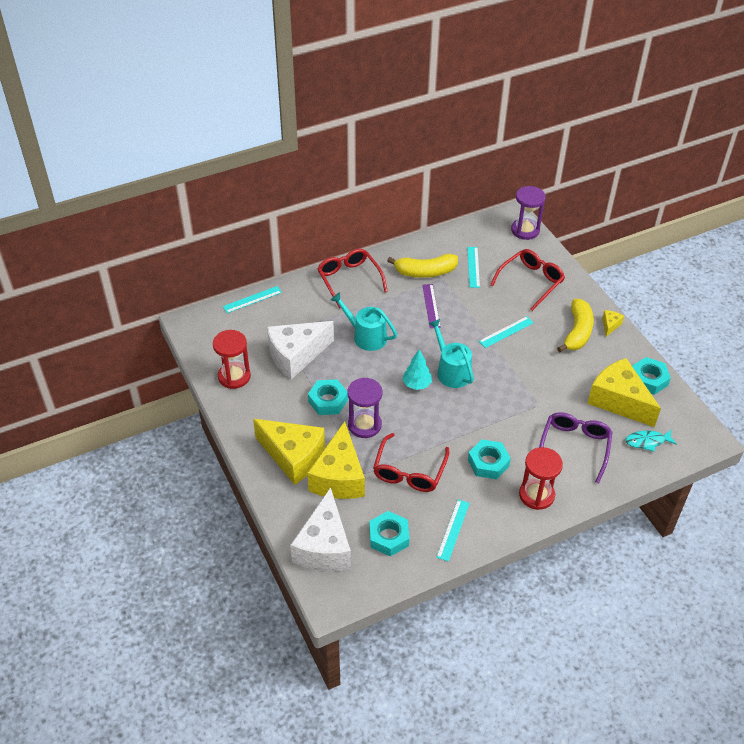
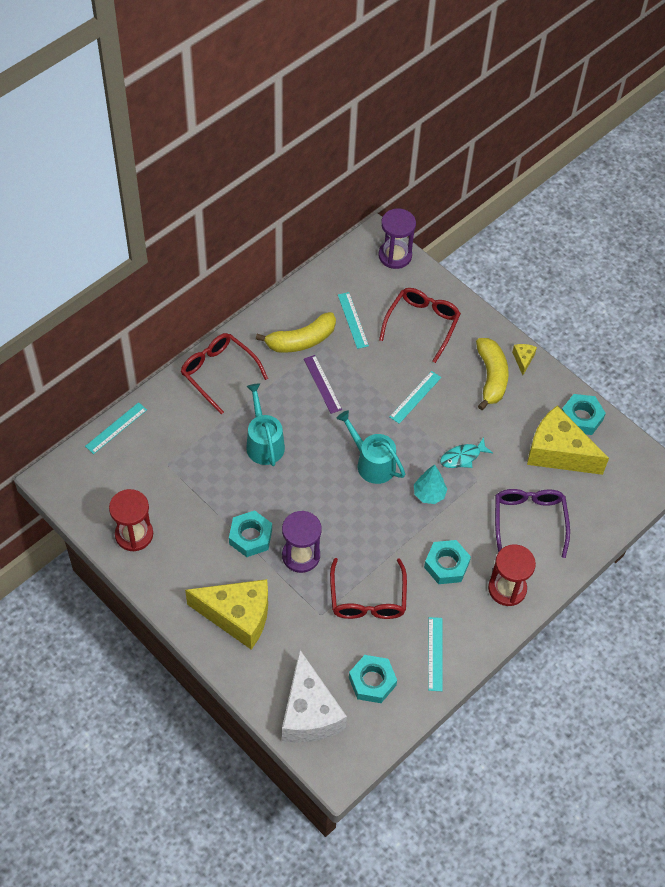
camera: 20 degrees left, 10 degrees up
white cheese [267,321,334,379] -> none
yellow cheese [308,421,365,499] -> none
turquoise watering can [331,292,397,351] -> turquoise watering can turned 60 degrees clockwise [246,383,285,466]
turquoise tree [402,349,432,390] -> turquoise tree moved to [414,465,447,504]
turquoise fish [625,430,677,452] -> turquoise fish moved to [440,437,493,468]

